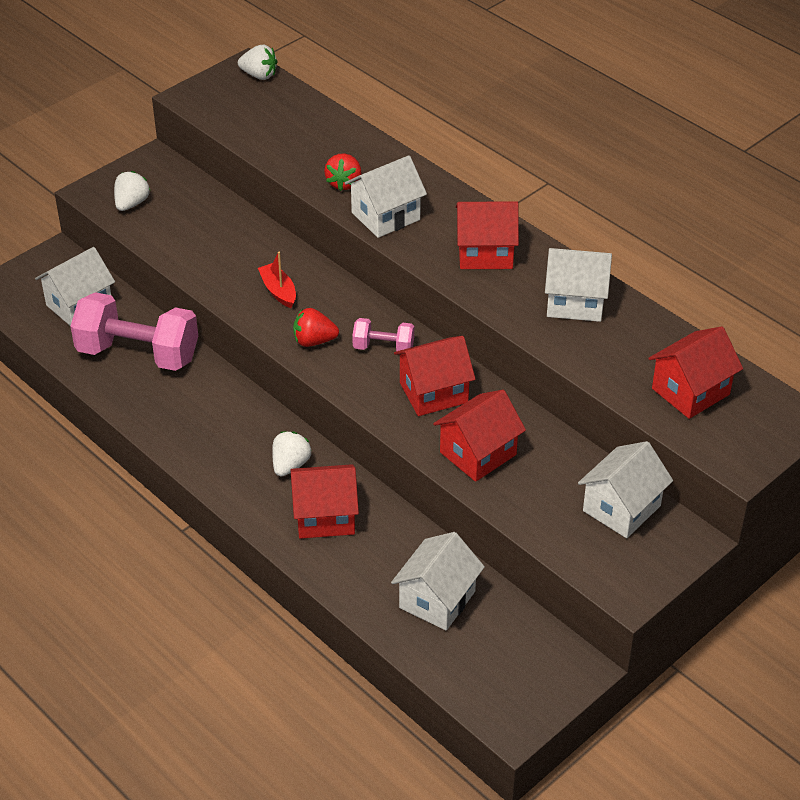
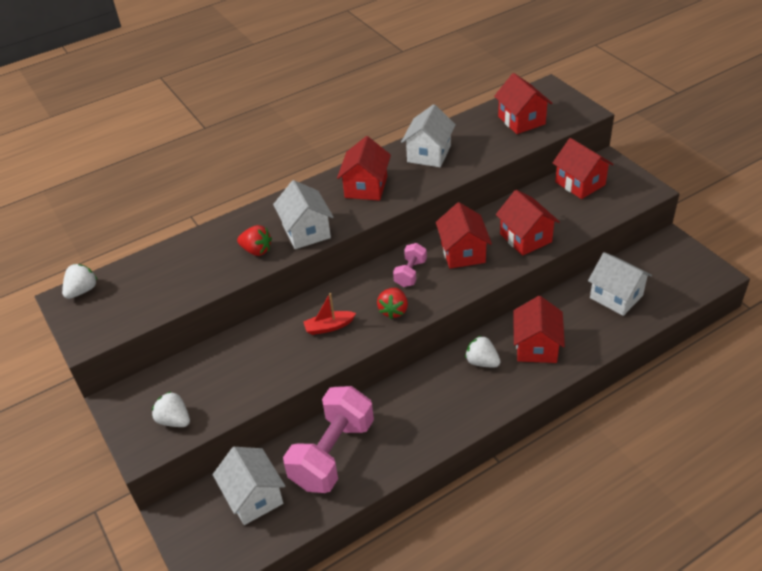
camera: 75 degrees left, 0 degrees up
white house [578,441,673,538] -> red house [553,138,614,199]

